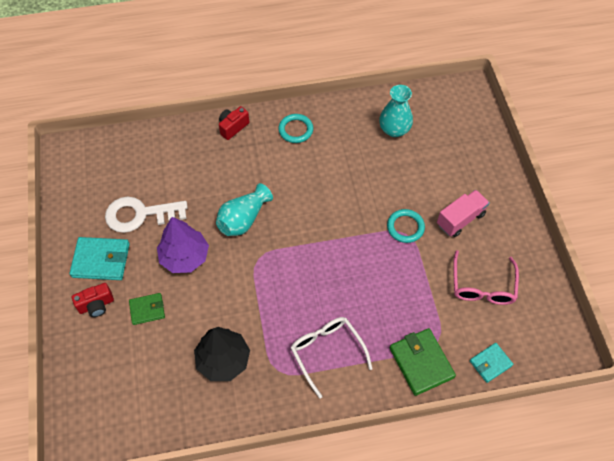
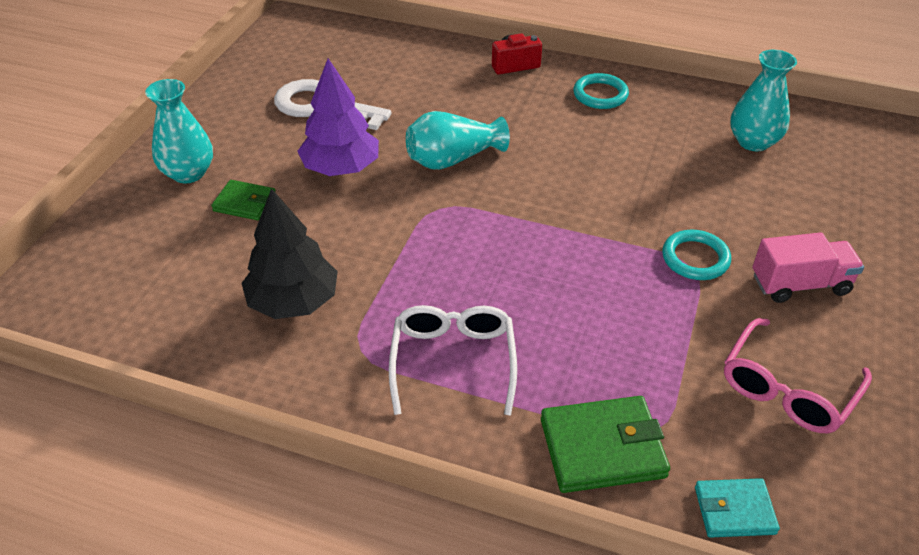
camera: 30 degrees right, 15 degrees down
turquoise wallet [70,237,130,280] -> none
red camera [72,283,114,317] -> turquoise vase [145,79,213,183]
green wallet [390,328,456,396] -> green wallet turned 75 degrees clockwise [541,396,670,493]

